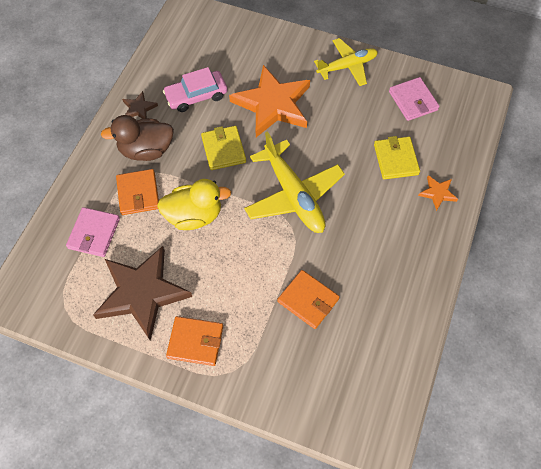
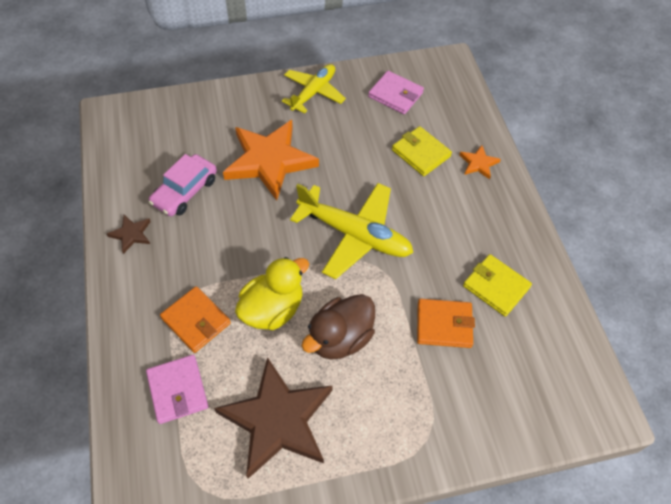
camera: 35 degrees left, 5 degrees down
brown duck [101,115,174,161] -> brown duck moved to [302,294,375,360]
orange wallet [166,316,223,366] -> none
yellow wallet [201,126,246,170] -> yellow wallet moved to [463,254,532,317]

